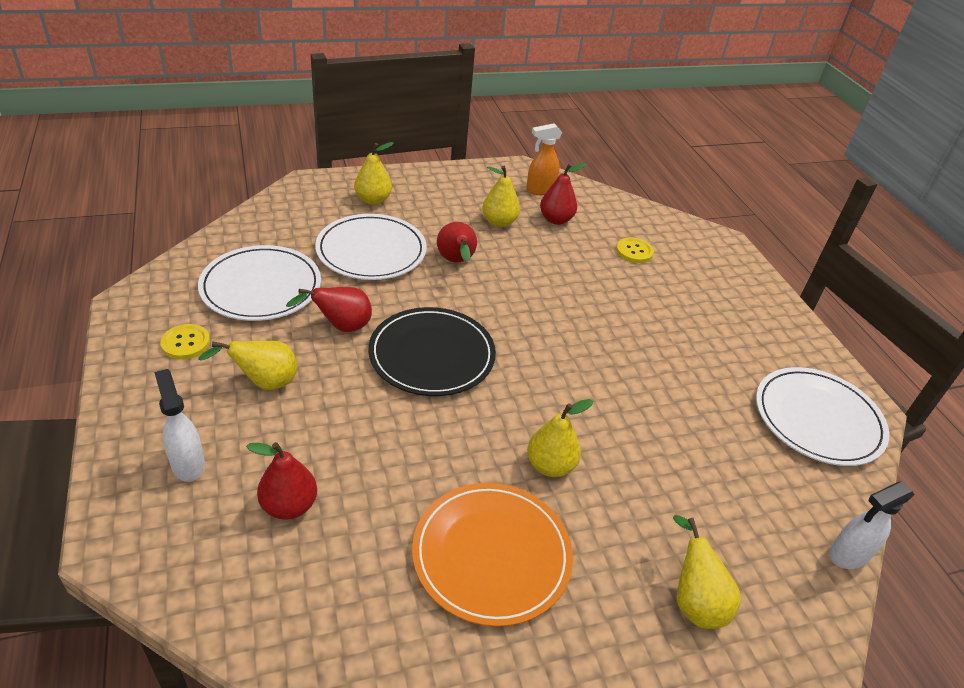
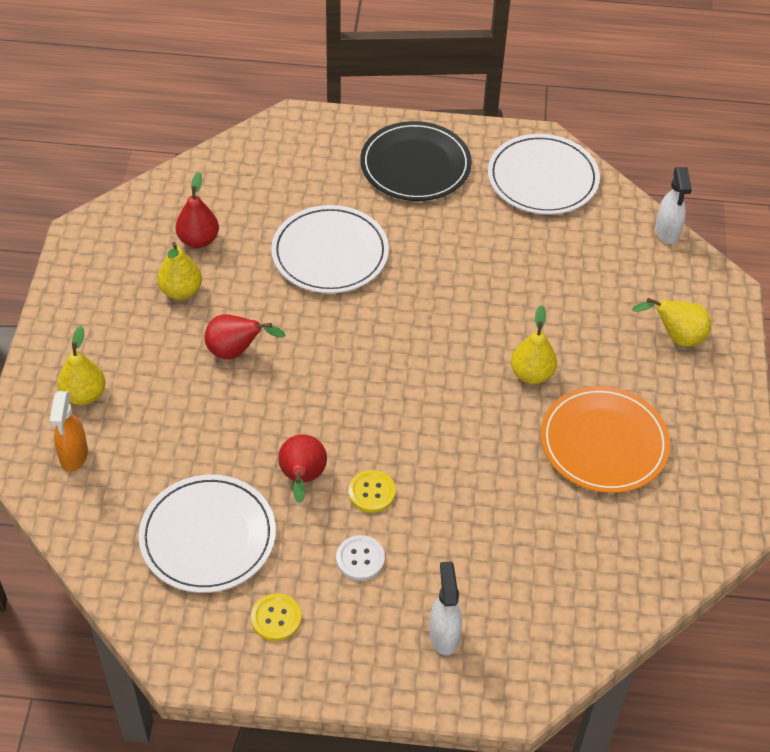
camera: 65 degrees left, 10 degrees up
white spray bottle [154,369,205,482] -> white spray bottle turned 90 degrees clockwise [429,561,462,655]
yellow pear [198,341,297,390] -> white button [336,535,385,581]
red pear [246,442,317,520] -> none
white plate [315,214,427,280] -> white plate moved to [271,205,389,293]
black plate [368,307,496,396] -> black plate moved to [360,121,472,201]
orange spray bottle [526,123,562,195] -> orange spray bottle moved to [50,391,88,472]
yellow button [616,238,654,263] -> yellow button moved to [348,470,396,513]

